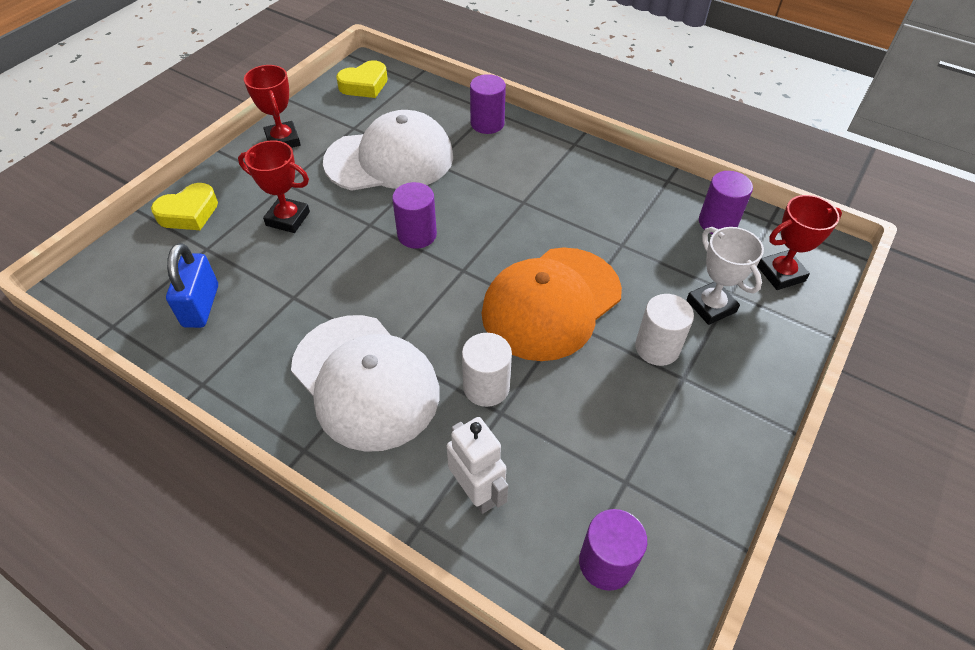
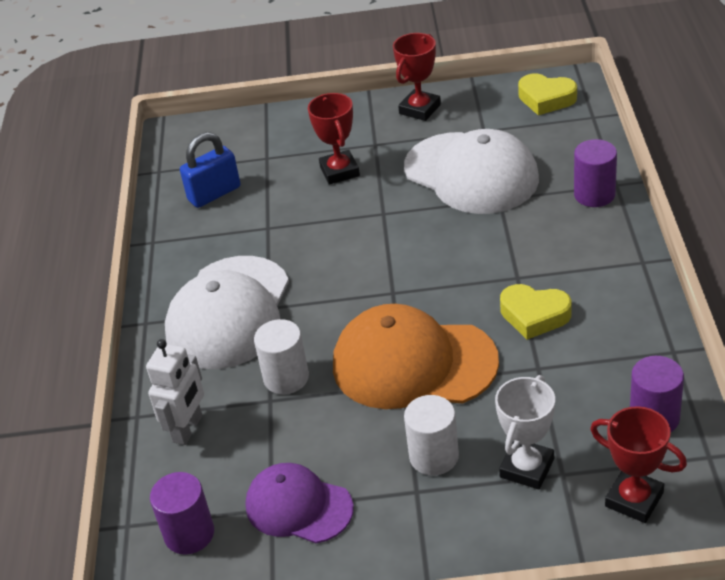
camera: 60 degrees right, 10 degrees down
yellow heart [151,183,218,230] -> yellow heart moved to [500,284,572,340]
purple cylinder [392,182,437,249] -> none
none -> purple cap [245,463,354,543]

